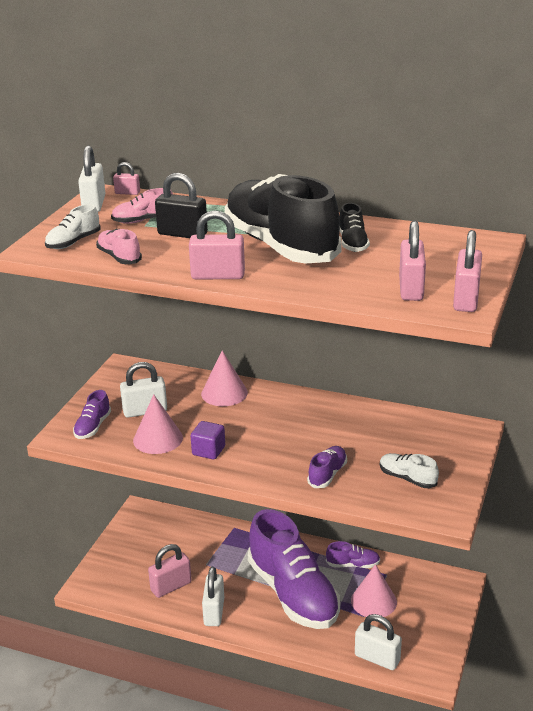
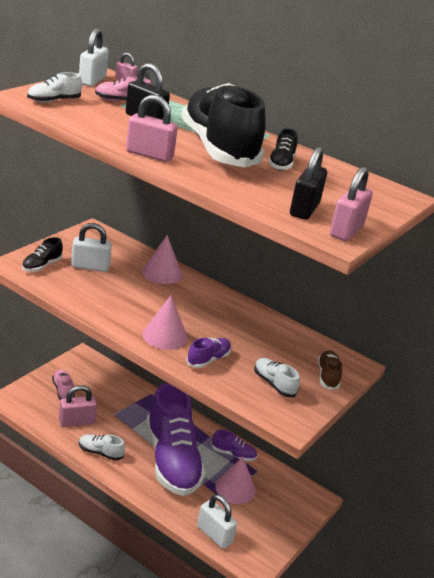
camera: 10 degrees right, 0 degrees up
purple shoe [73,390,111,439] -> black shoe [22,237,63,272]
pink shoe [96,229,142,264] -> pink shoe moved to [52,369,74,400]
pink cone [133,394,183,454] -> pink cone moved to [143,296,188,350]
purple cube [191,421,225,459] -> none
white padlock [202,567,224,626] -> white shoe [79,434,125,461]
pink padlock [399,221,426,301] -> black padlock [290,147,327,220]
none -> brown shoe [318,350,342,390]

